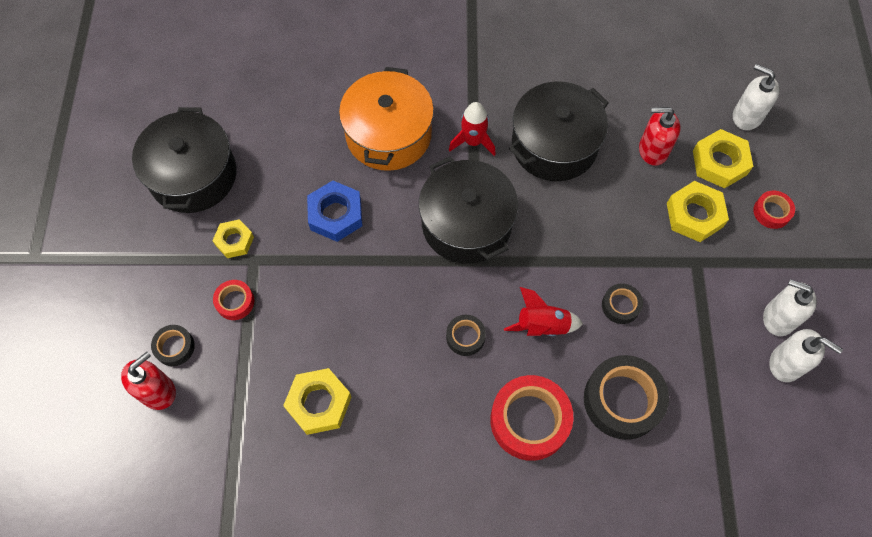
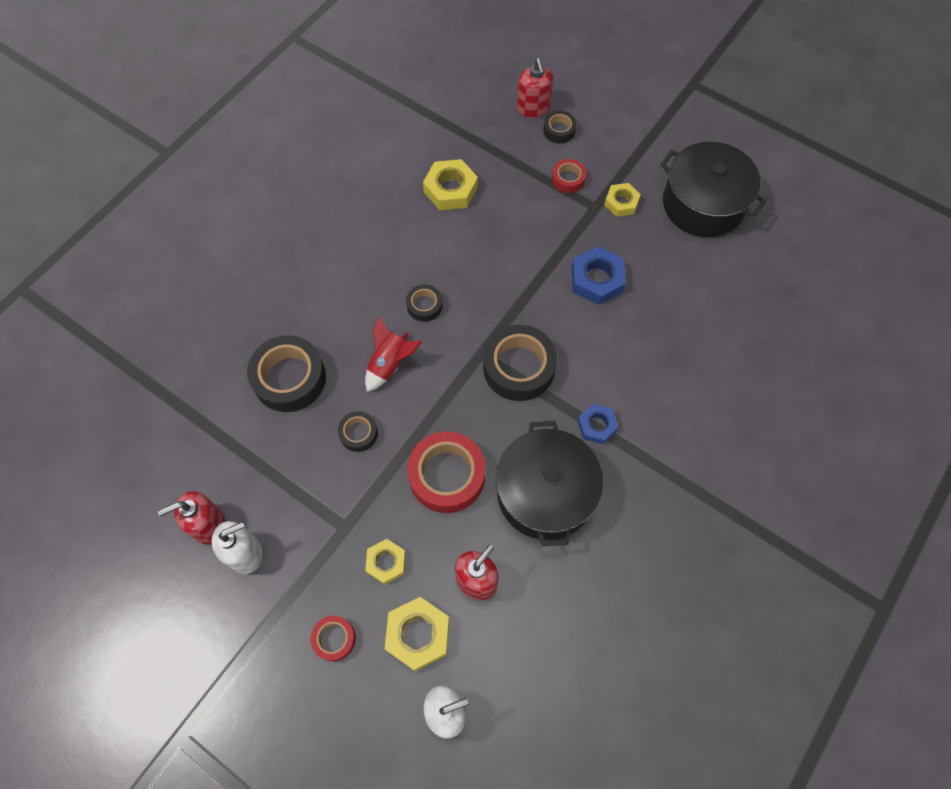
camera: 125 degrees right, 0 degrees up
orange pot [339,67,434,171] -> none
black pot [419,157,518,264] -> black tape [483,325,557,401]
red rocket [449,102,496,156] -> blue nut [577,404,618,444]
red tape [490,375,573,461] -> red tape moved to [407,431,485,513]
yellow nut [667,181,729,242] -> yellow nut [365,539,406,584], size x0.65
white soap dispenser [769,329,843,382] -> red soap dispenser [158,491,226,545]

